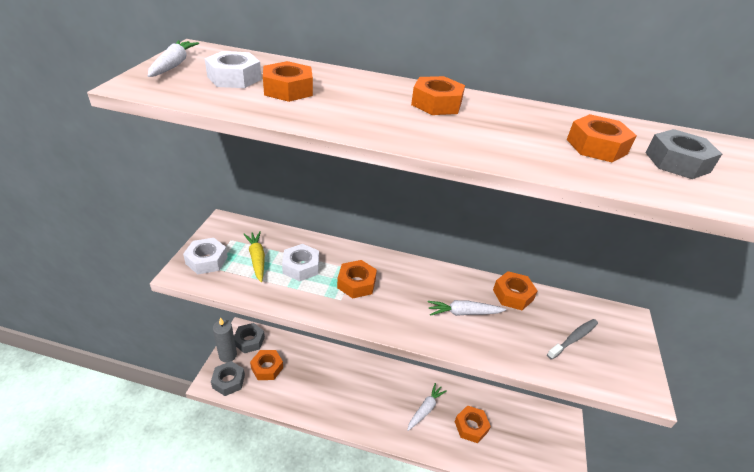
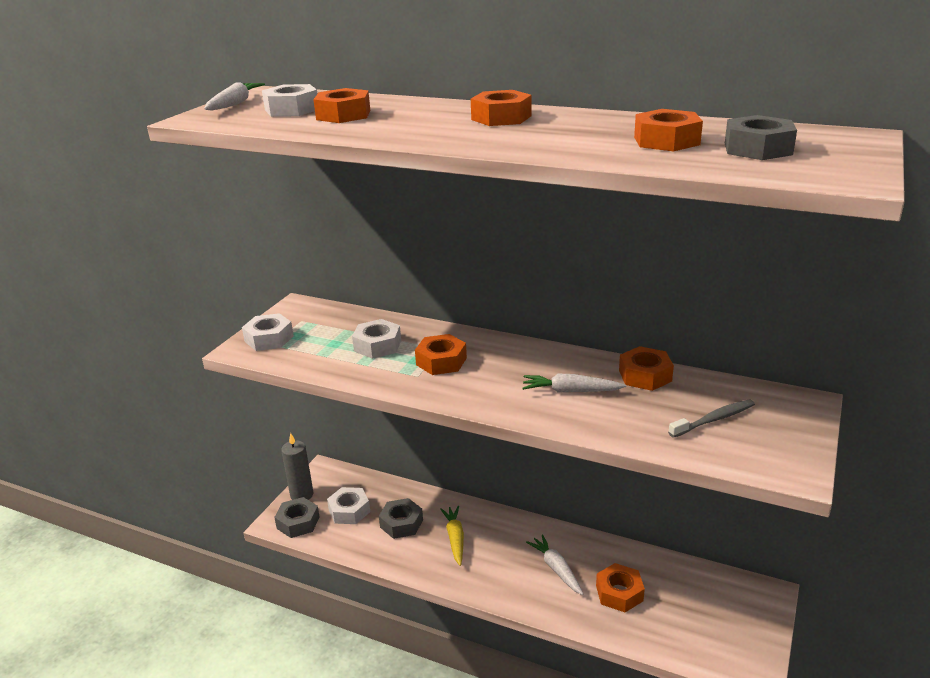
camera: 15 degrees right, 10 degrees down
grey nut [234,323,265,353] -> grey nut moved to [379,498,423,539]
yellow carrot [244,232,265,282] -> yellow carrot moved to [440,506,464,566]
orange nut [250,350,283,380] -> white nut [327,487,370,524]
white carrot [407,383,447,431] -> white carrot turned 75 degrees counterclockwise [526,534,583,595]

